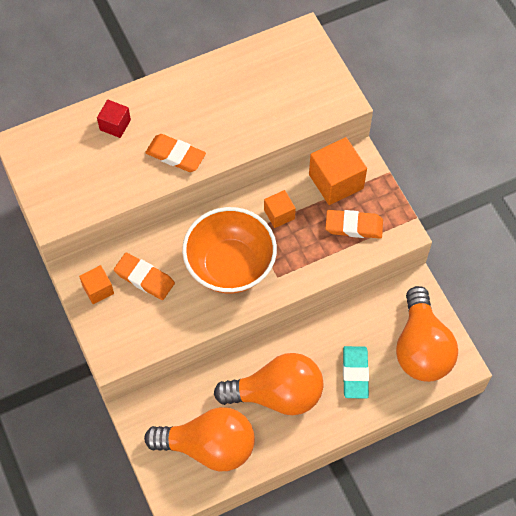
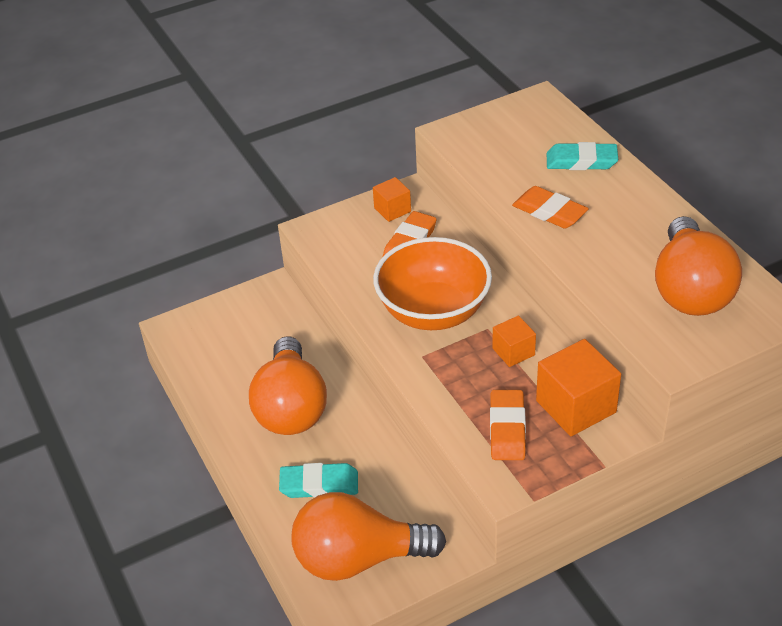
camera: 90 degrees right, 20 degrees down
red cube [97,100,131,138] -> turquoise eraser [547,142,618,170]
orange light bulb [144,407,255,471] -> orange light bulb moved to [655,216,742,316]
orange eraser [145,134,206,172] -> orange eraser turned 75 degrees counterclockwise [512,186,589,229]

